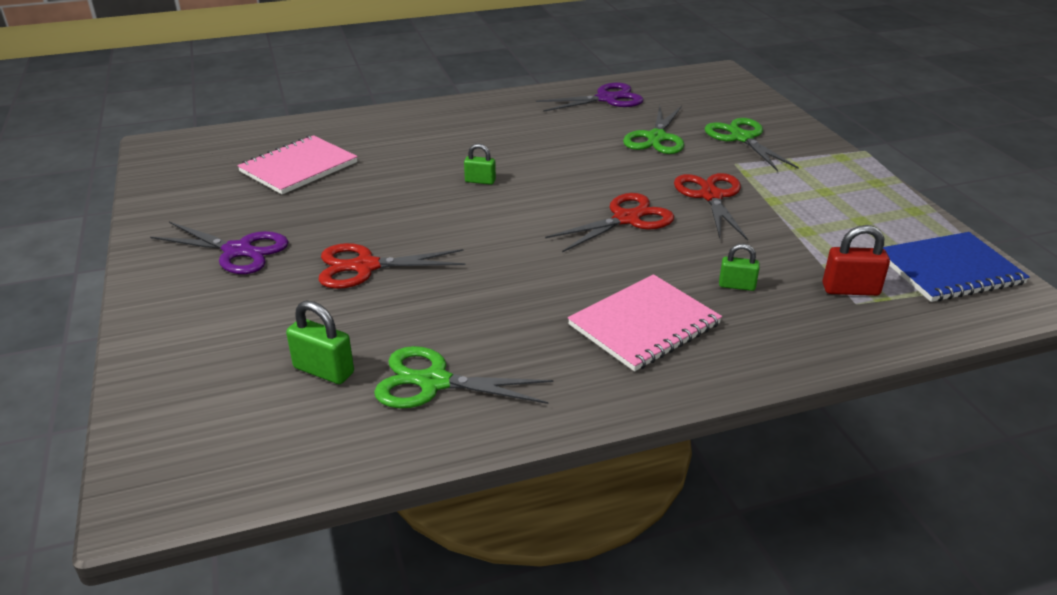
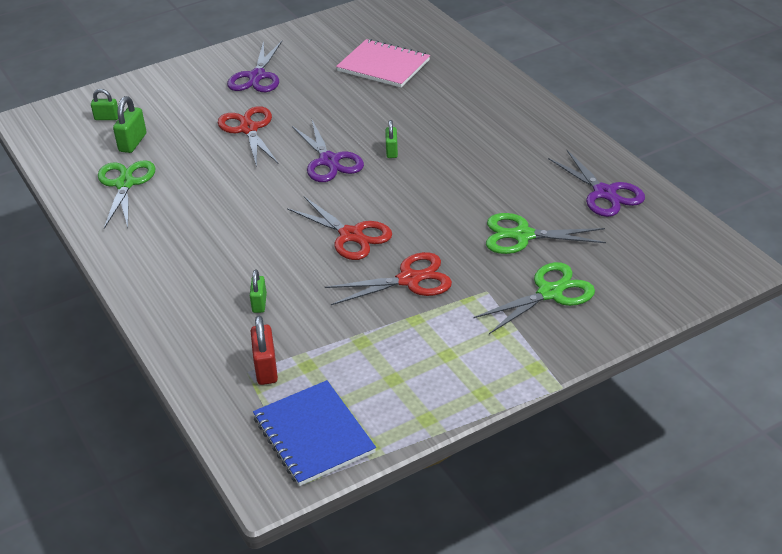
camera: 80 degrees right, 5 degrees up
pink notebook [568,274,722,371] -> none
none -> green padlock [91,89,118,120]
none -> purple scissors [292,120,364,182]

